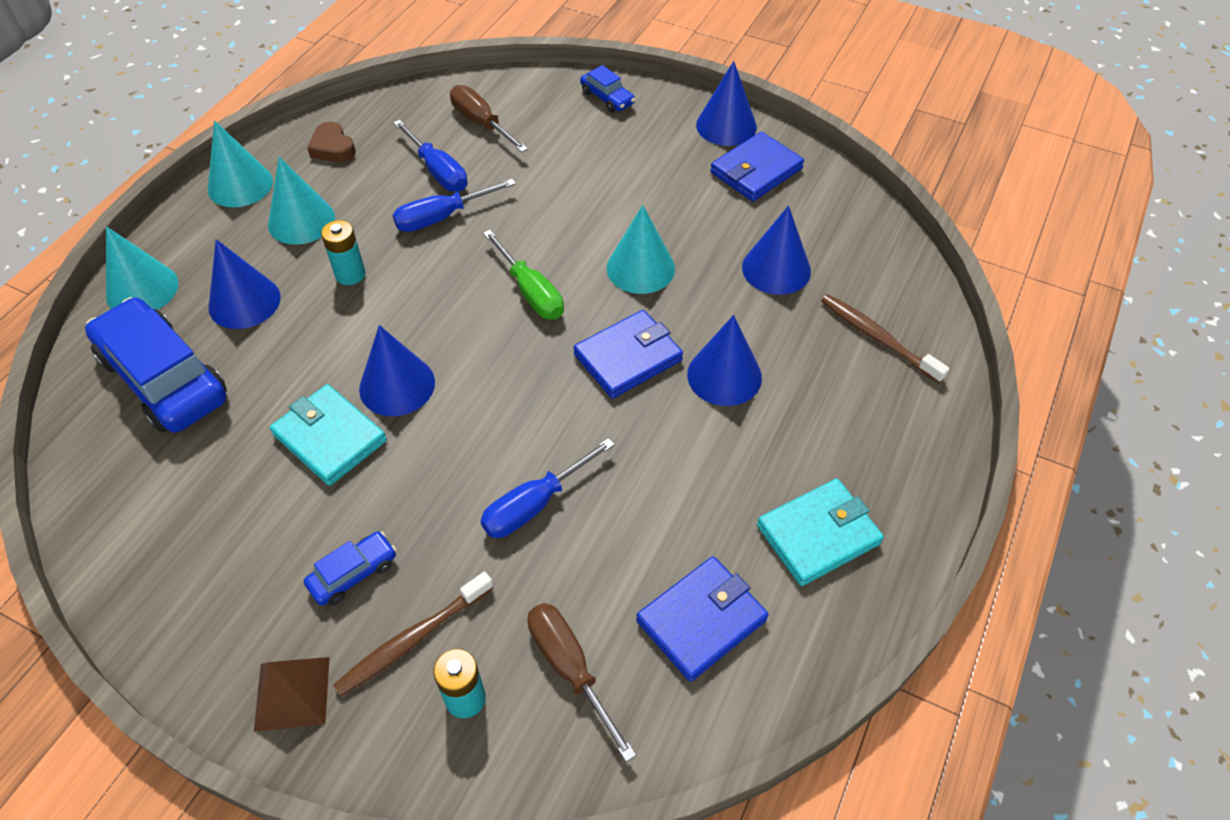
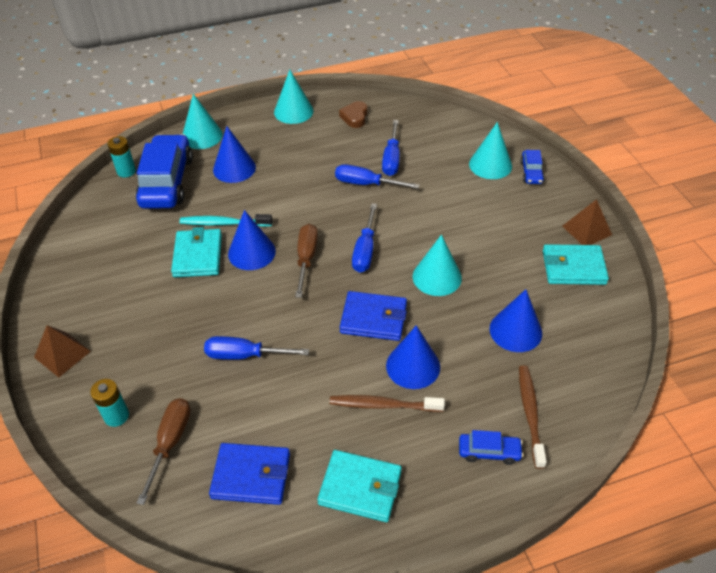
camera: 45 degrees right, 5 degrees down
turquoise cone [268,157,335,245] -> turquoise cone moved to [469,122,512,179]
blue car [304,531,396,606] -> blue car moved to [459,430,523,465]
turquoise battery [321,220,366,285] -> turquoise battery moved to [107,136,136,178]
brown toothbrush [333,571,493,696] -> brown toothbrush moved to [329,395,445,412]
brown screwdriver [450,85,528,152] -> brown screwdriver moved to [295,224,318,298]
green screwdriver [483,230,564,319] -> blue screwdriver [352,203,377,273]
blue cone [696,61,757,146] -> brown pyramid [562,199,612,245]
blue wallet [710,132,804,201] -> turquoise wallet [543,244,609,285]
none -> turquoise toothbrush [179,214,272,227]

